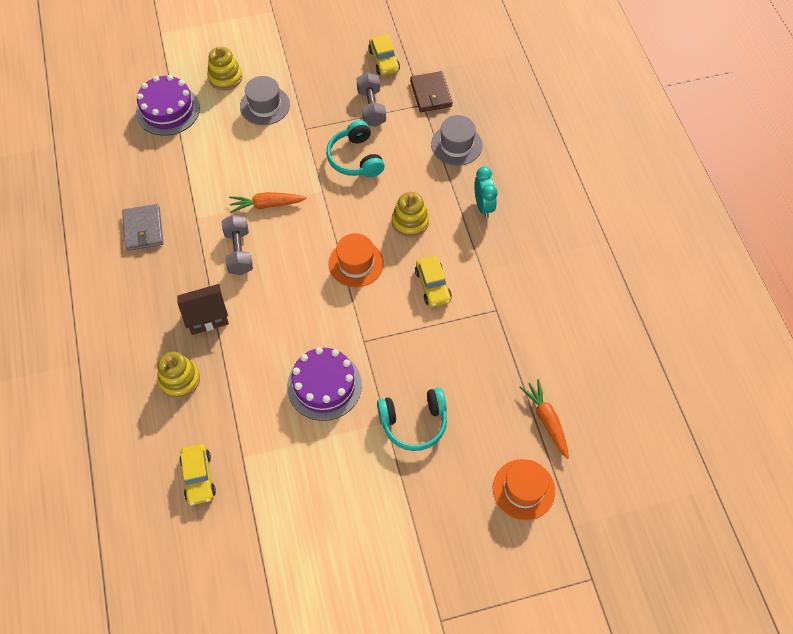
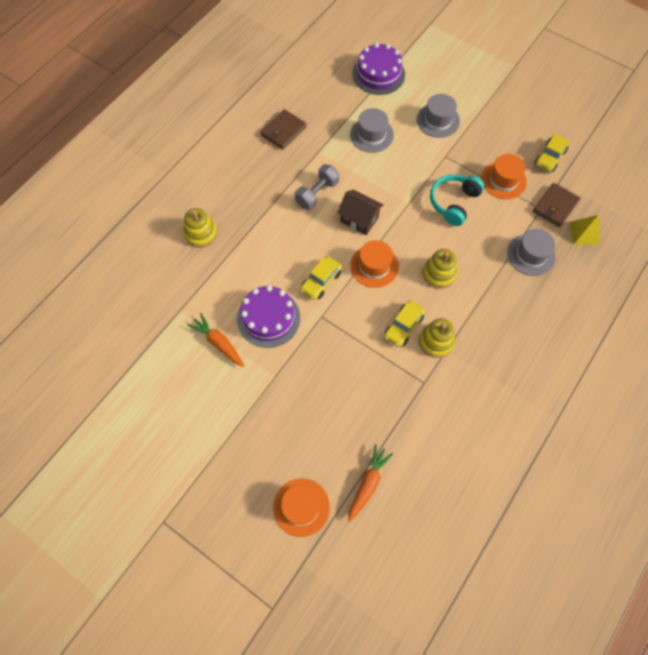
camera: 50 degrees right, 5 degrees up
grey wallet [122,204,163,251] -> brown wallet [260,109,307,150]
brown house [178,284,229,335] -> brown house moved to [337,190,384,235]
yellow car [179,444,216,505] -> yellow car moved to [300,256,342,300]
yellow stacking toy [207,46,242,90] -> yellow stacking toy moved to [419,318,455,358]
orange carrot [229,192,307,213] -> orange carrot moved to [187,313,244,367]
grey dumbbell [357,72,386,127] -> orange hat [481,154,527,199]
turquoise headphones [377,388,447,451] -> none
turquoise clock [474,166,498,218] -> none
none -> grey hat [350,108,394,153]
none -> yellow pyramid [570,215,600,245]

